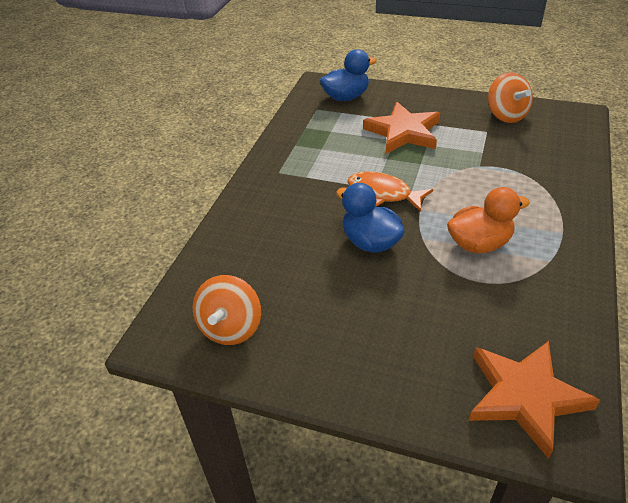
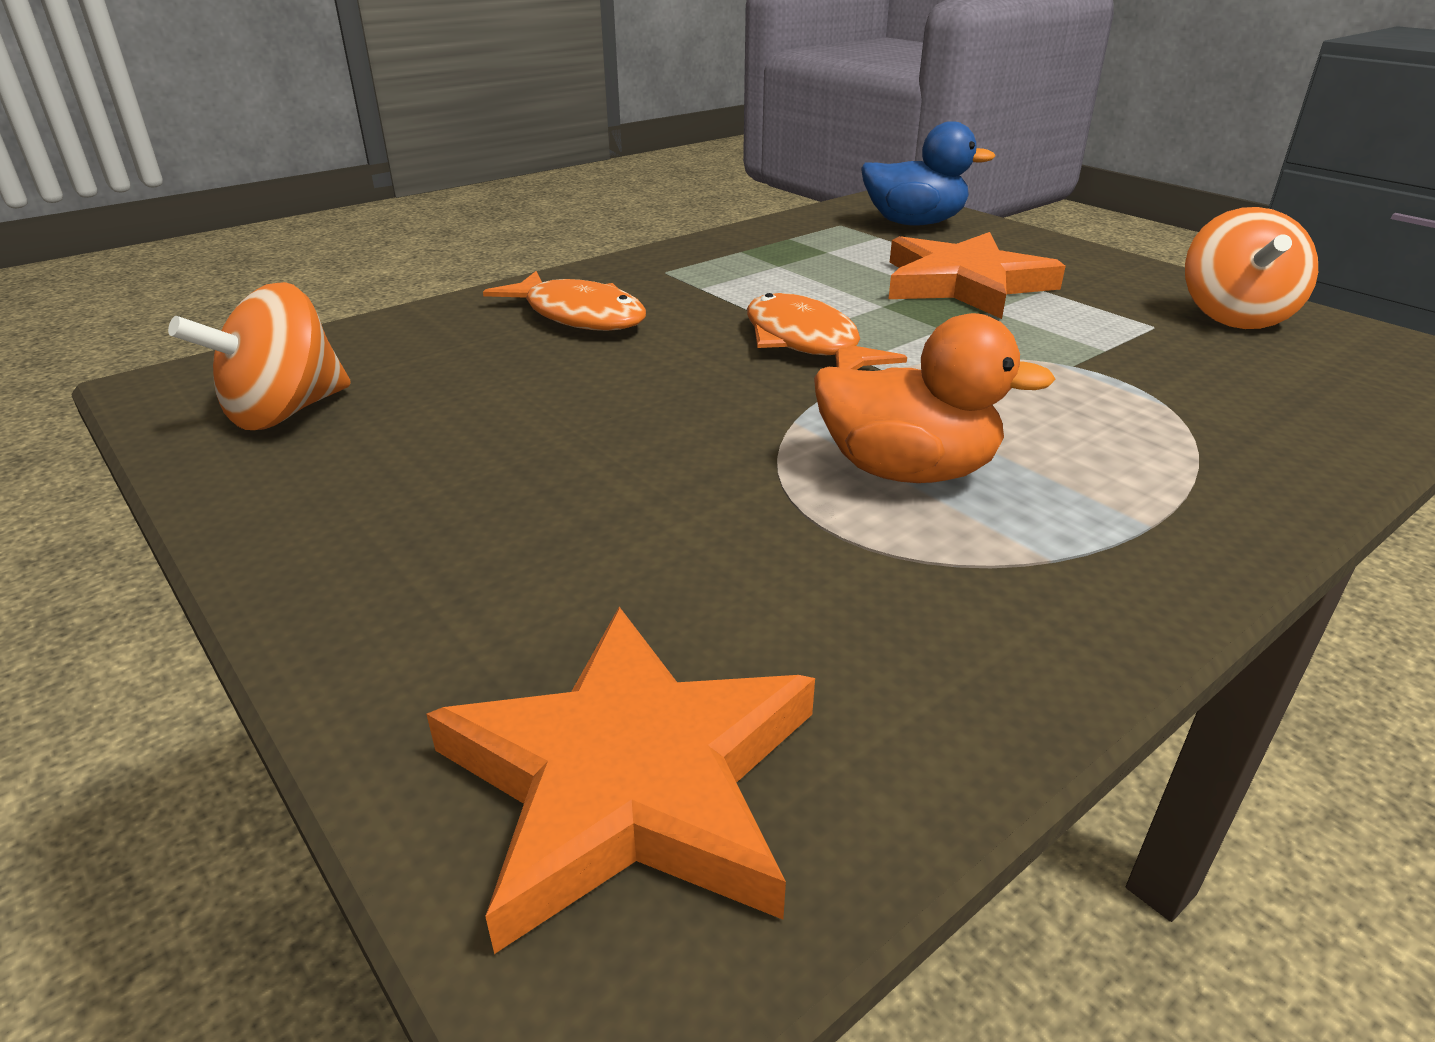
camera: 30 degrees right, 10 degrees down
blue duck [336,183,405,253] -> none
none -> orange fish [483,271,646,331]

